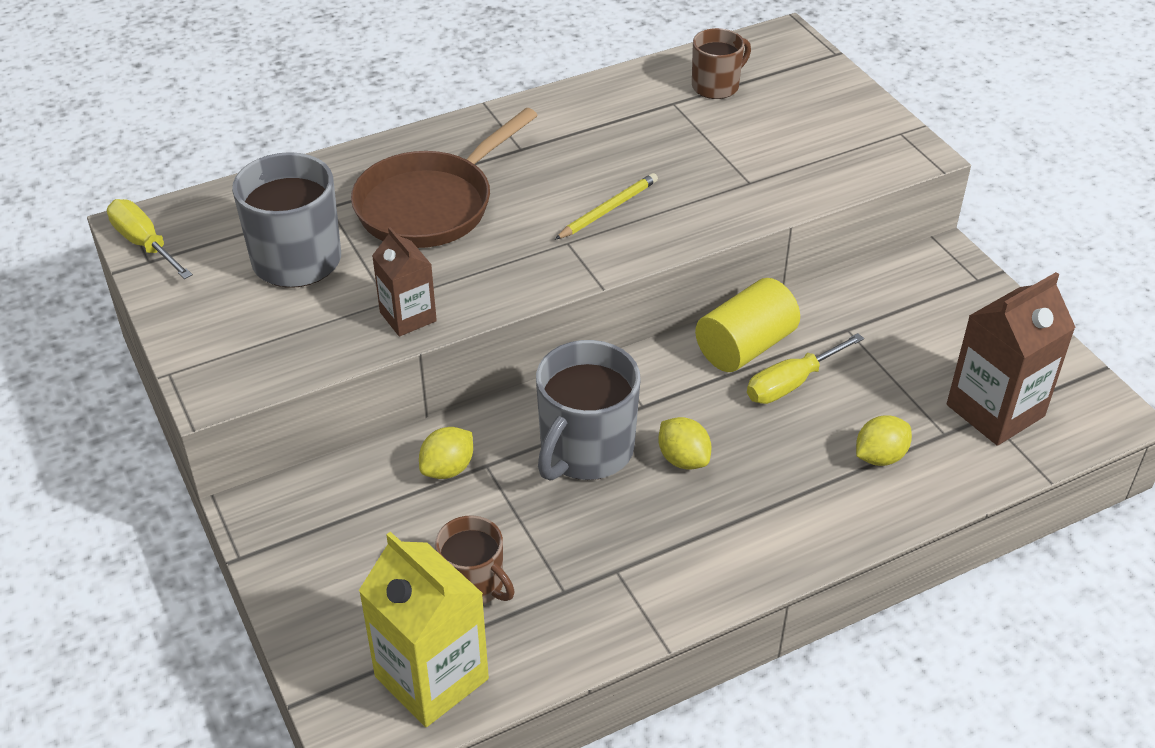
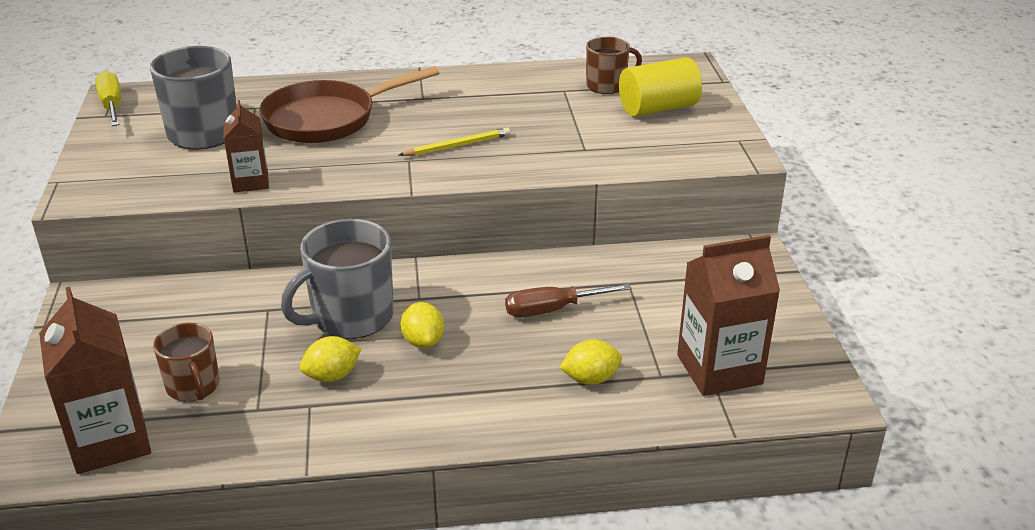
camera: 20 degrees right, 10 degrees down
yellow carton [359,532,489,727] -> brown carton [39,287,151,474]
yellow lemon [419,427,473,479] -> yellow lemon moved to [300,336,361,382]
yellow cylinder [695,278,800,372] -> yellow cylinder moved to [619,57,702,117]
yellow screwdriver [747,333,864,404] -> brown screwdriver [505,283,631,317]

